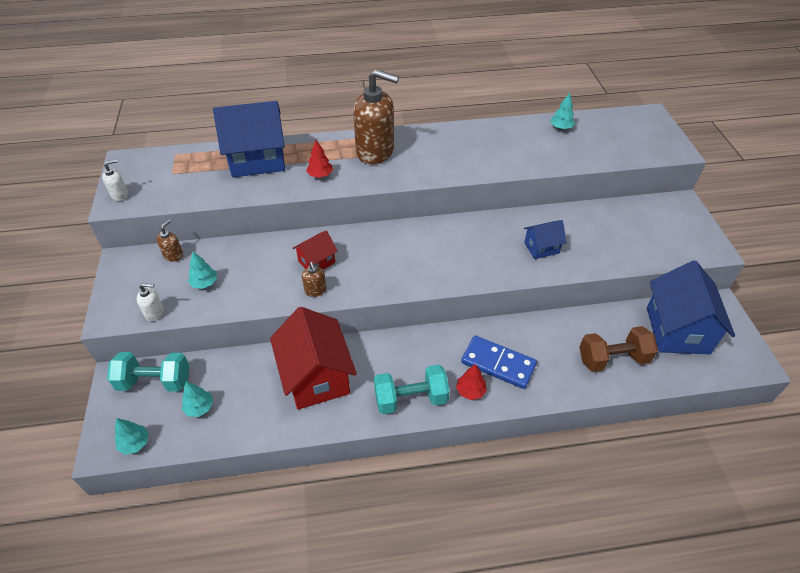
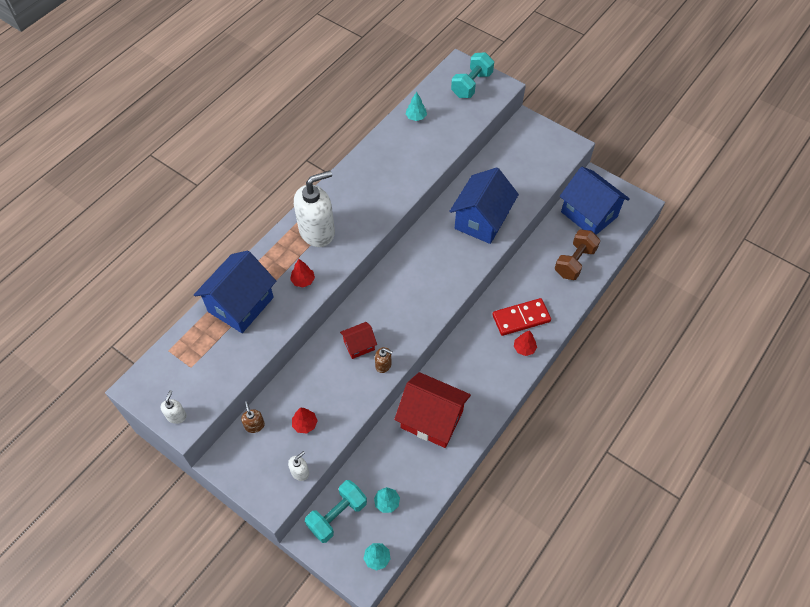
camera: 45 degrees left, 10 degrees up
turquoise tree [188,251,217,289] -> red tree [292,408,318,433]
red house [293,230,338,270] -> red house turned 60 degrees clockwise [340,322,377,359]
brown soap dispenser [353,69,399,165] -> white soap dispenser [294,171,335,247]
turquoise dumbbell [374,365,450,414] -> turquoise dumbbell moved to [451,52,494,98]
blue domino [461,336,537,389] -> red domino [492,298,551,336]
blue house [524,220,567,259] -> blue house [449,167,519,244], size x1.98

